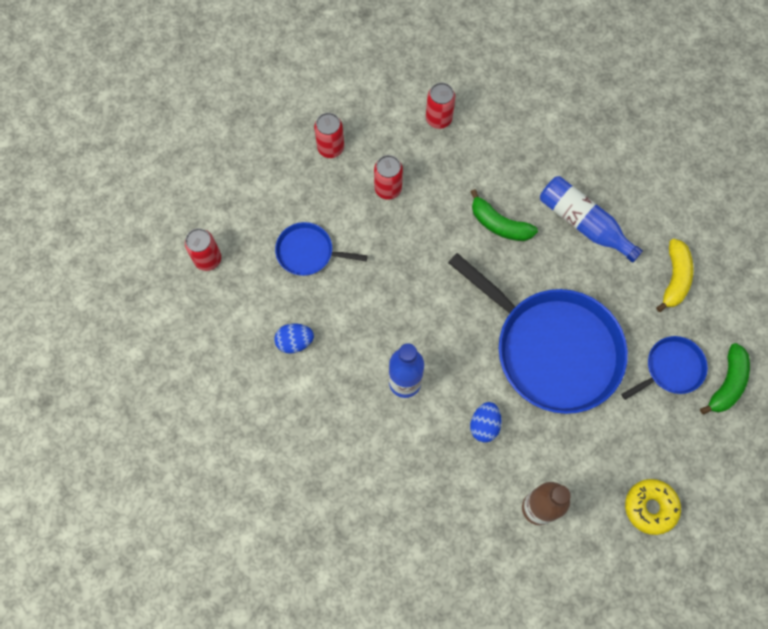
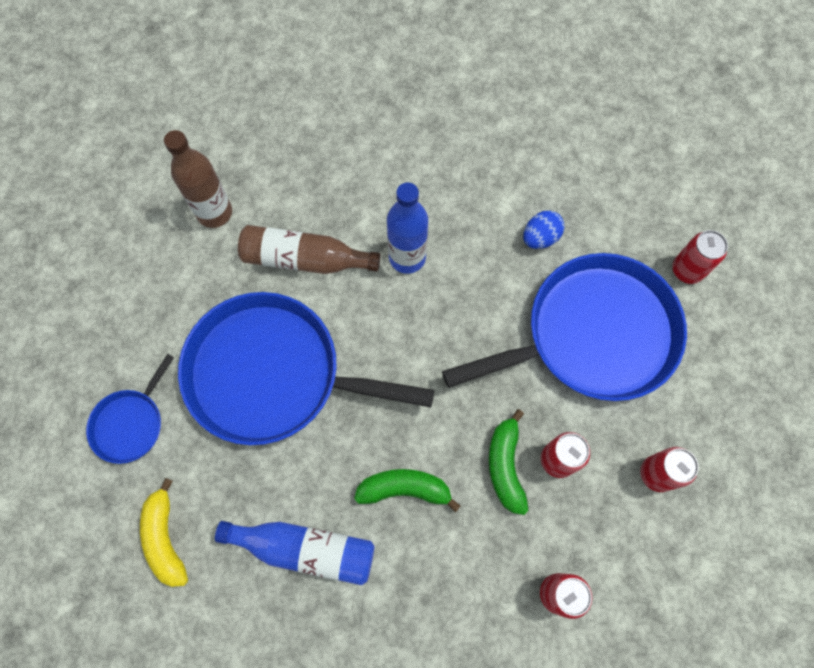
camera: 150 degrees right, 0 degrees up
blue pan [275,222,368,276] -> blue pan [442,253,687,401], size x2.15
blue egg [470,402,502,443] -> brown bottle [238,225,381,274]
yellow donut [625,479,681,535] -> none
green banana [700,343,750,415] -> green banana moved to [489,409,528,515]

